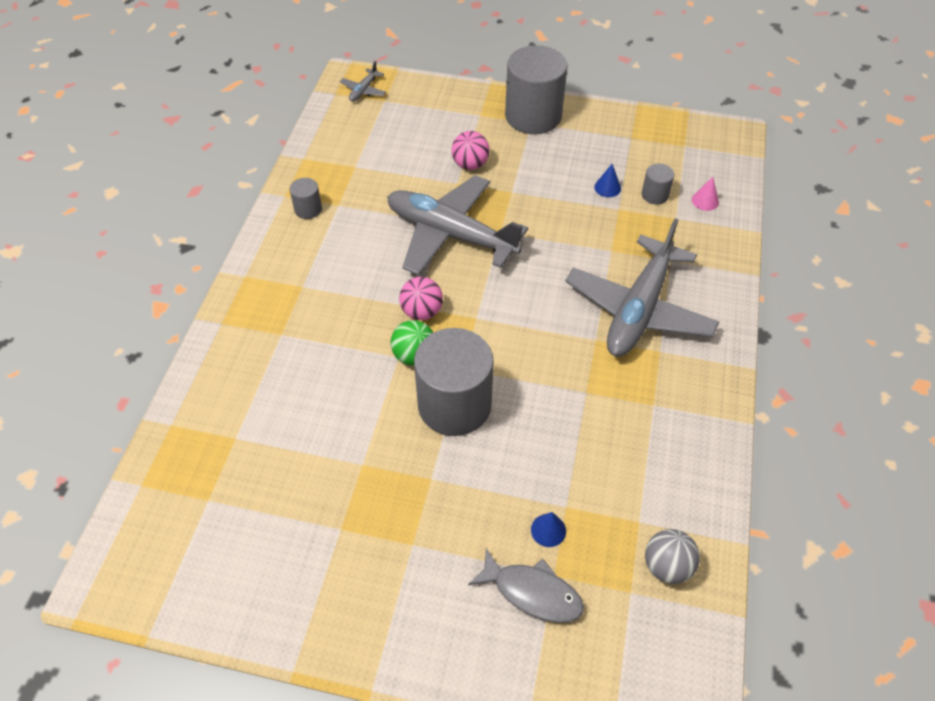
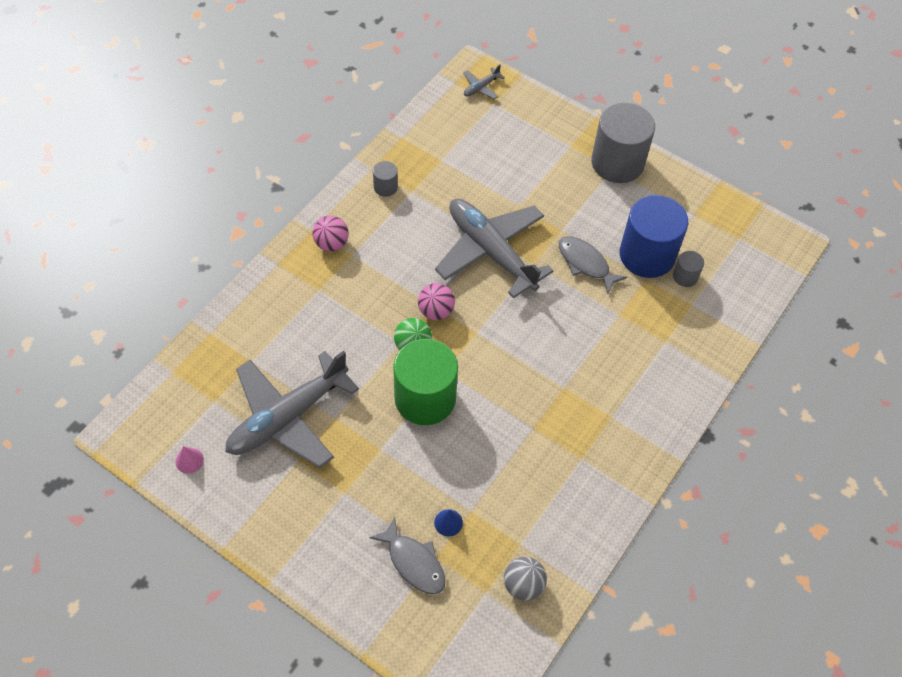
camera: 20 degrees right, 5 degrees up
grey cylinder [414,328,494,436] -> green cylinder [393,339,458,425]
pink ball [452,131,489,170] -> pink ball moved to [313,215,349,252]
grey plane [565,218,719,357] -> grey plane moved to [226,351,359,468]
blue cone [594,164,621,197] -> blue cylinder [620,195,688,278]
pink cone [692,177,719,211] -> pink cone moved to [175,446,204,474]
none -> grey fish [559,236,627,294]

